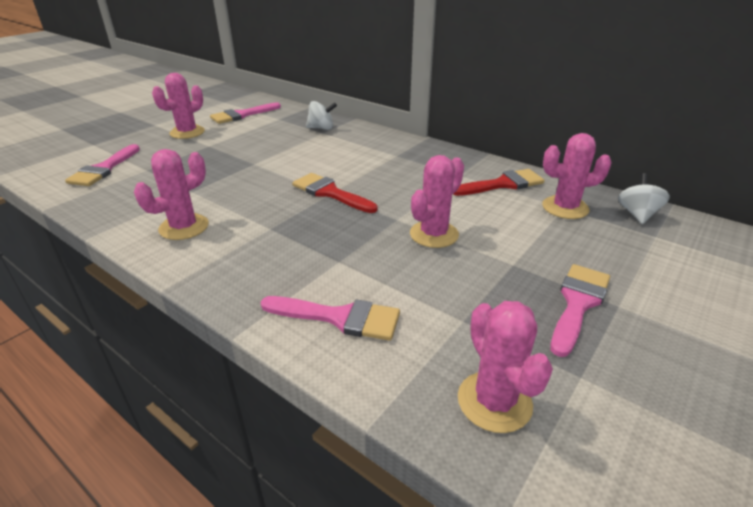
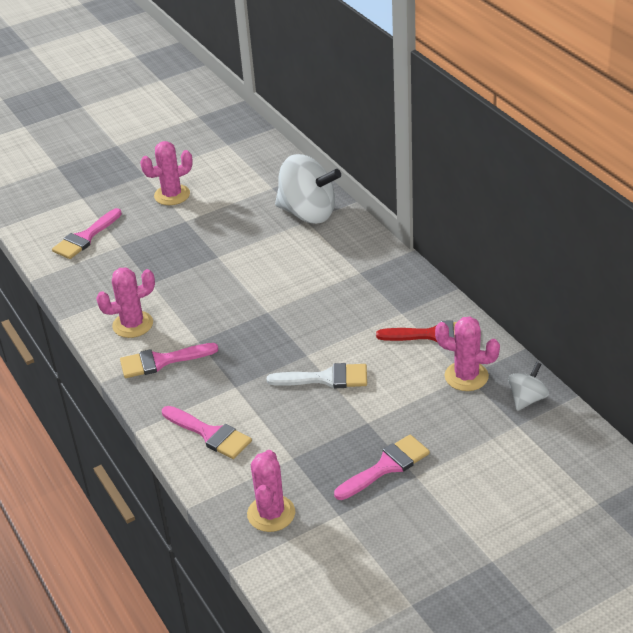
camera: 25 degrees right, 5 degrees up
pink brush [210,102,281,124] -> pink brush moved to [120,343,219,378]
red brush [292,173,377,213] -> none
white spinning top [306,101,337,130] -> white spinning top [275,154,341,224], size x2.02
pink cactus [410,155,464,248] -> white brush [267,363,367,388]

